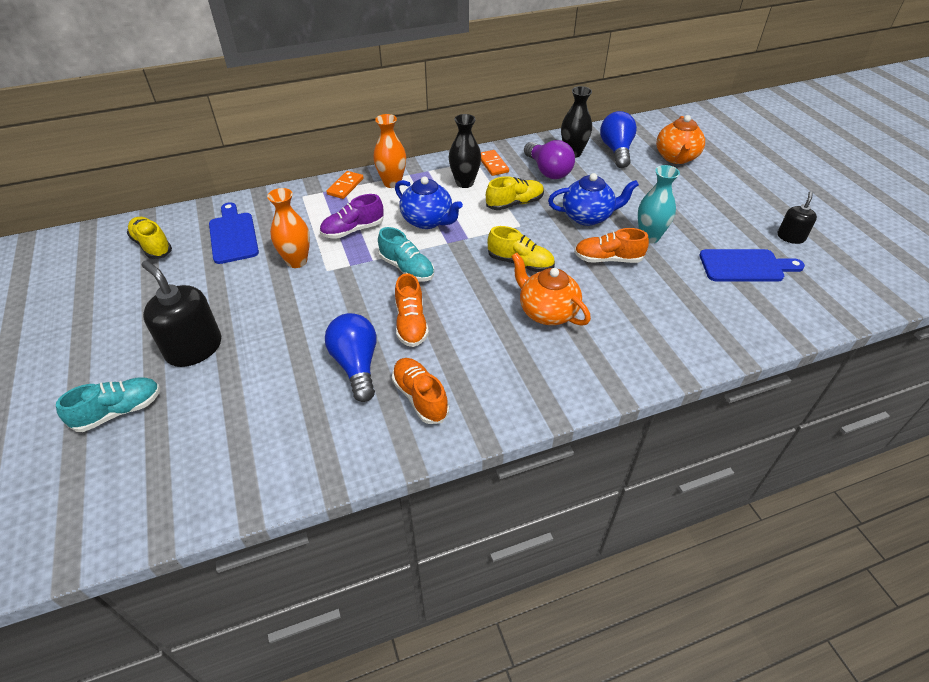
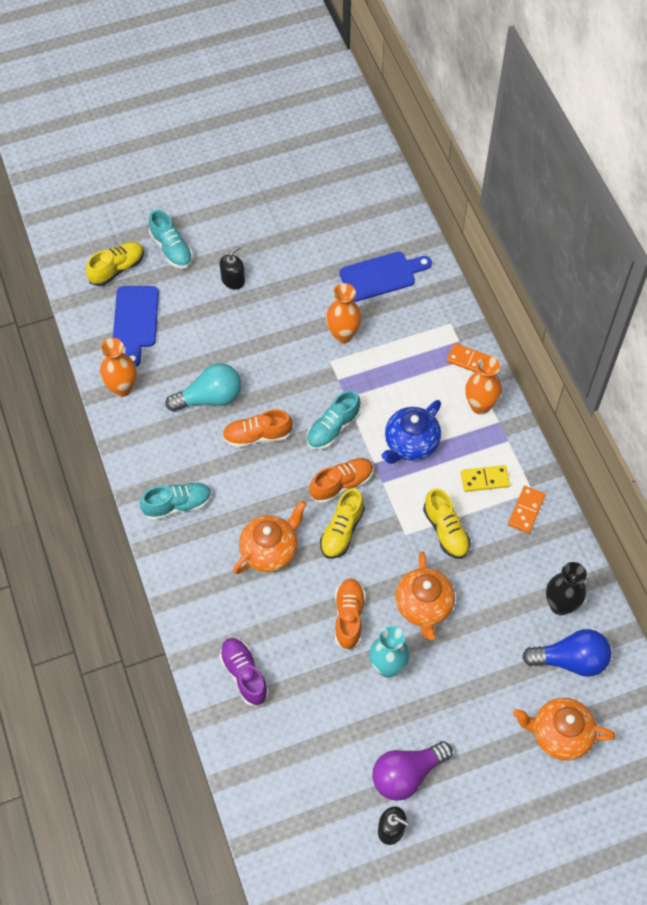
camera: 90 degrees right, 15 degrees up
yellow shoe [127,217,172,259] -> yellow shoe moved to [86,242,144,286]
black soap dispenser [142,260,221,367] -> black soap dispenser [220,246,245,290], size x0.56
purple shoe [320,194,384,239] -> purple shoe moved to [219,638,269,706]
blue light bulb [325,313,376,402] -> turquoise light bulb [166,363,241,412]
orange shoe [392,358,449,424] -> orange shoe moved to [310,458,374,504]
black vase [449,114,481,188] -> yellow domino [461,465,510,492]
orange domino [481,150,509,176] -> orange domino turned 45 degrees counterclockwise [508,486,545,533]
purple light bulb [524,140,575,179] -> purple light bulb moved to [372,741,453,801]
blue teapot [548,173,639,226] -> orange teapot [395,551,455,640]
blue cutting board [699,249,805,281] -> blue cutting board moved to [113,286,159,367]
none -> orange vase [100,338,137,397]
none -> turquoise shoe [140,482,212,521]

